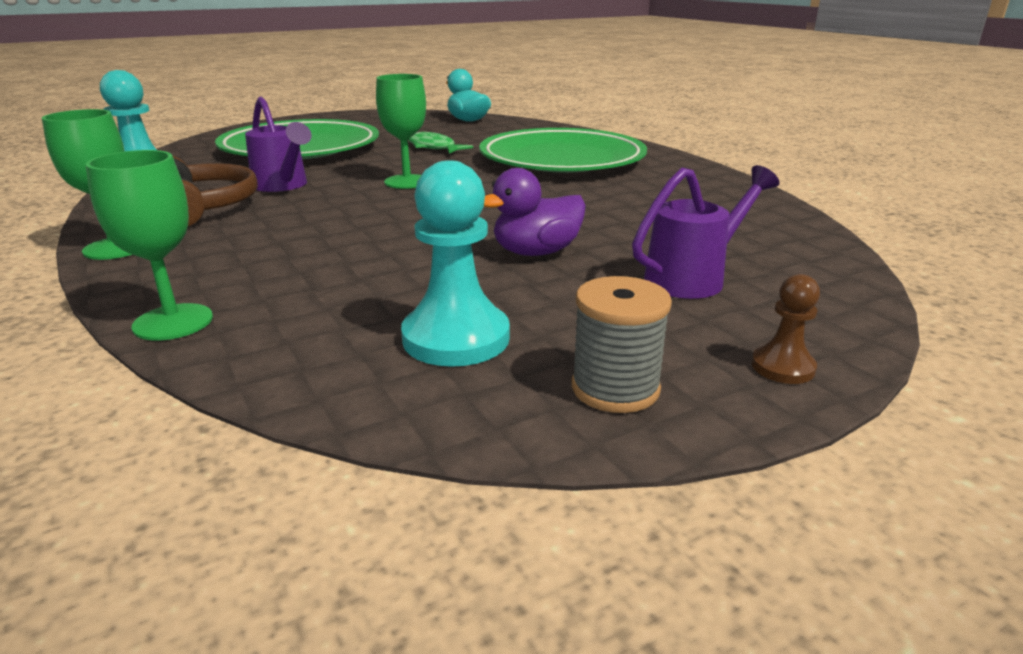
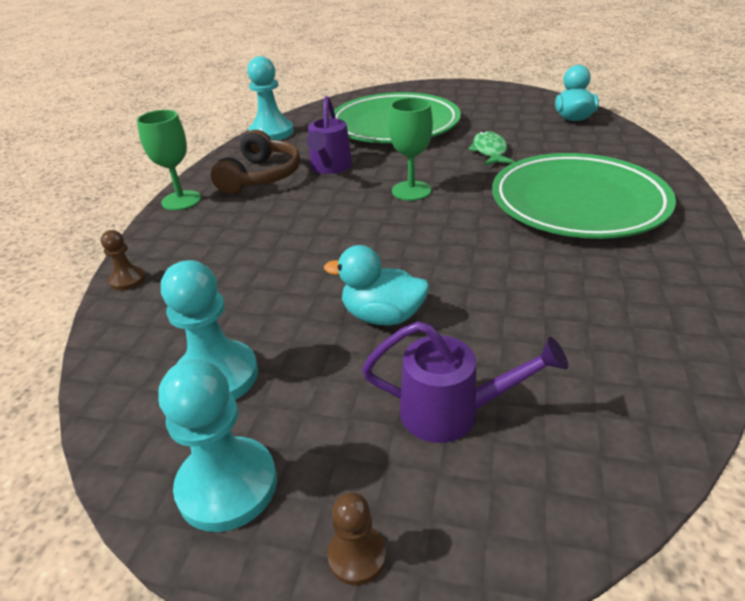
camera: 45 degrees right, 10 degrees up
green goblet [86,150,213,340] -> brown pawn [101,230,146,291]
purple duck [484,168,586,256] -> turquoise duck [324,245,430,325]
grey spool [572,276,672,413] -> turquoise pawn [158,359,277,532]

